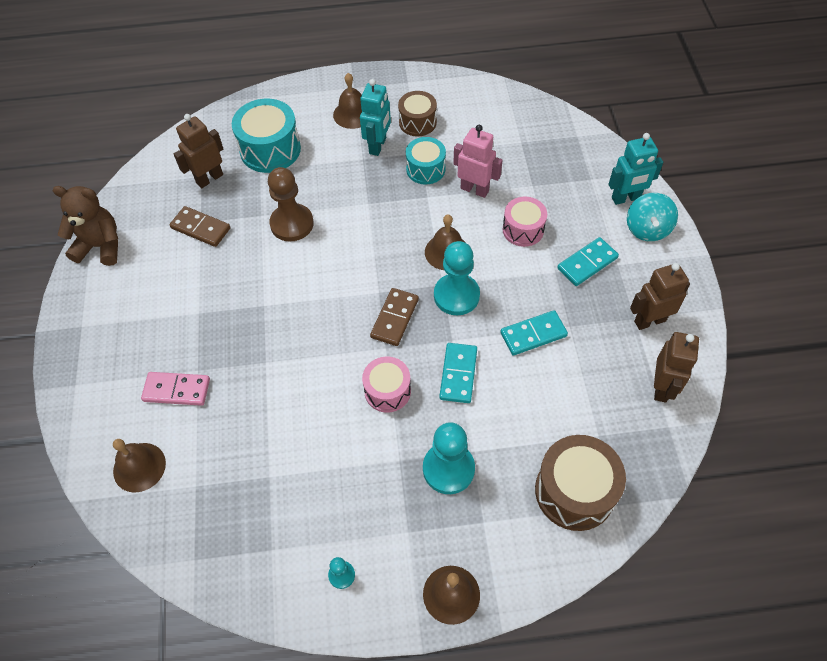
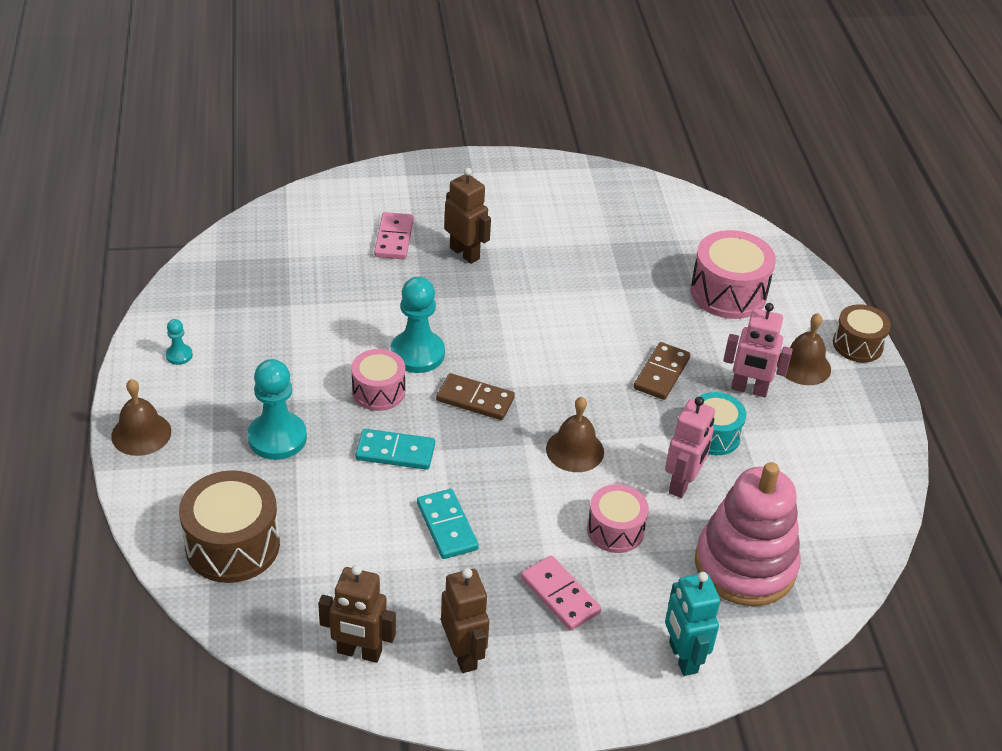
camera: 85 degrees right, 15 degrees down
brown teddy bear [53,186,118,266] -> none
brown bell [113,439,166,492] -> none
brown domino [169,206,230,247] -> brown domino moved to [634,342,691,400]
brown robot [174,114,223,188] -> brown robot moved to [445,168,491,264]
turquoise drum [232,99,301,173] -> pink drum [690,230,776,319]
brown pawn [268,167,314,242] -> none
turquoise robot [360,79,391,156] -> pink robot [723,303,793,397]
brown drum [398,91,437,136] -> brown drum moved to [833,304,891,362]
turquoise pawn [434,241,480,315] -> turquoise pawn moved to [390,277,445,373]
turquoise domino [557,237,619,286] -> pink domino [521,555,601,631]
turquoise spinning top [627,193,678,241] -> none
none -> pink stacking toy [695,462,801,606]

